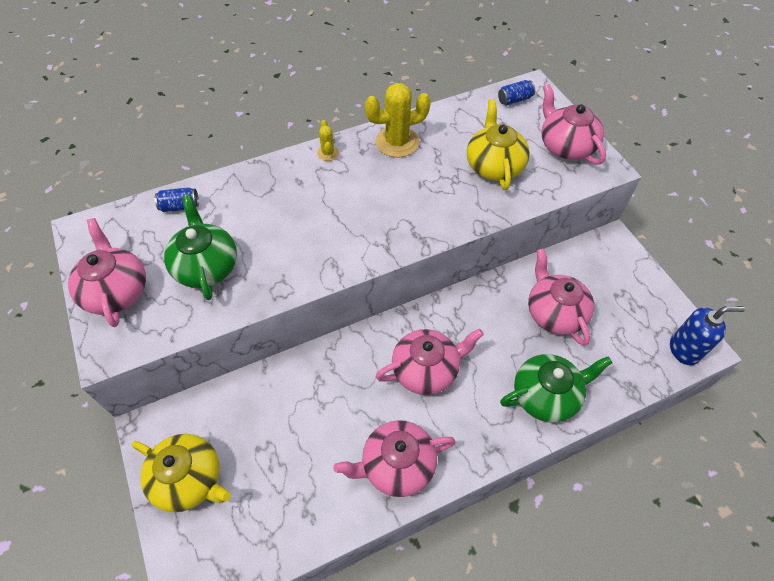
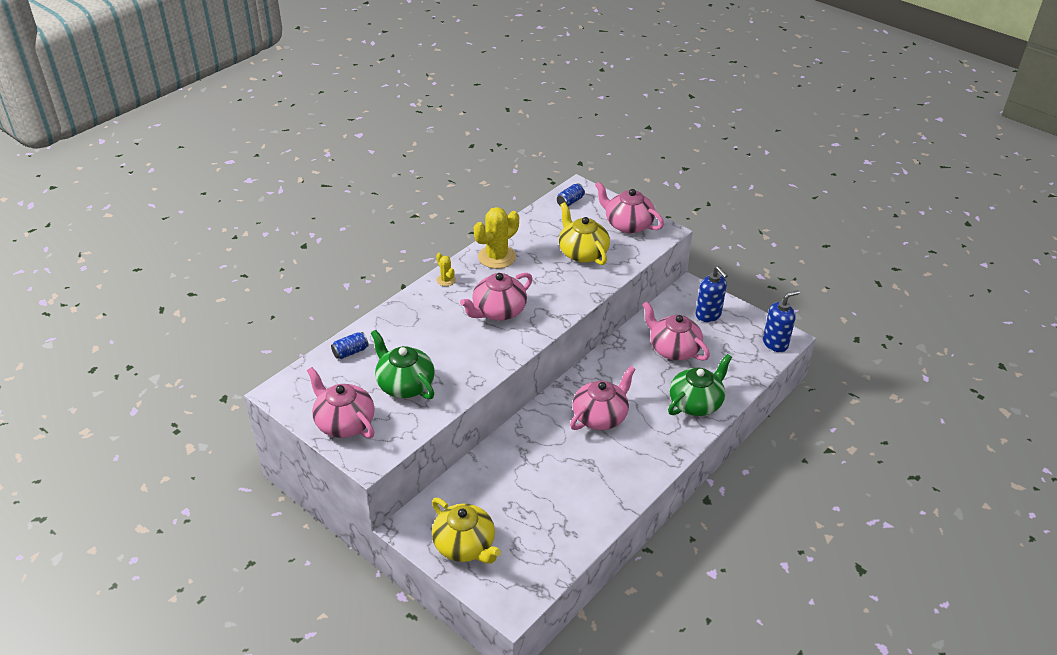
camera: 25 degrees left, 15 degrees down
yellow teapot [132,434,231,512] -> yellow teapot turned 45 degrees clockwise [432,498,501,564]
pink teapot [333,420,456,497] -> pink teapot moved to [460,273,533,321]
none -> blue soap dispenser [696,266,728,322]

